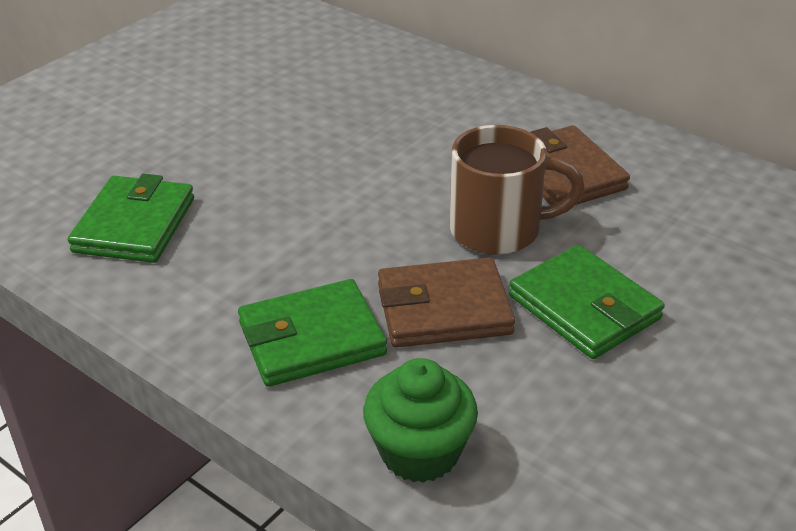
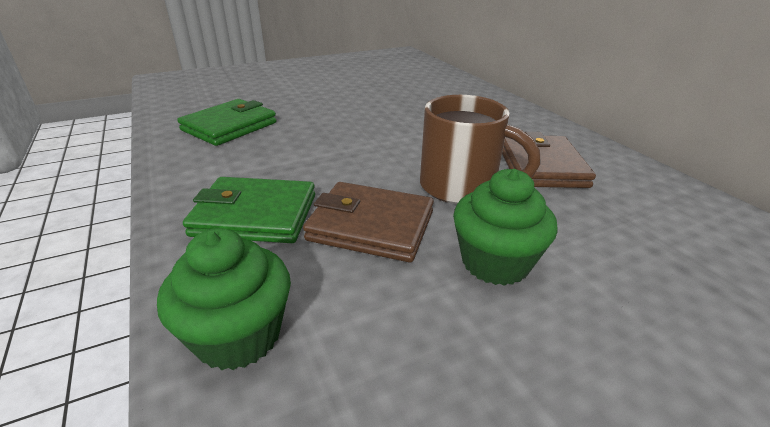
camera: 25 degrees right, 5 degrees down
green wallet [509,245,665,359] -> green cupcake [453,169,558,286]

